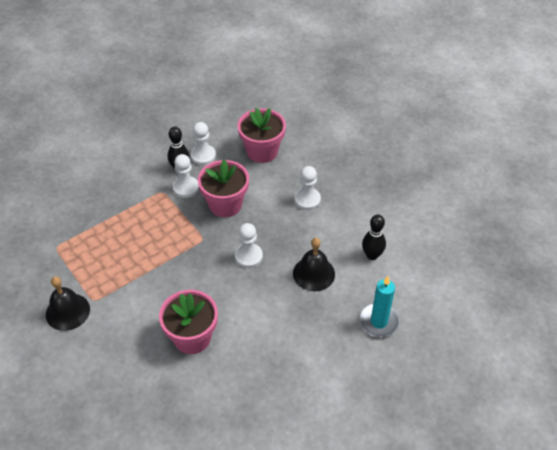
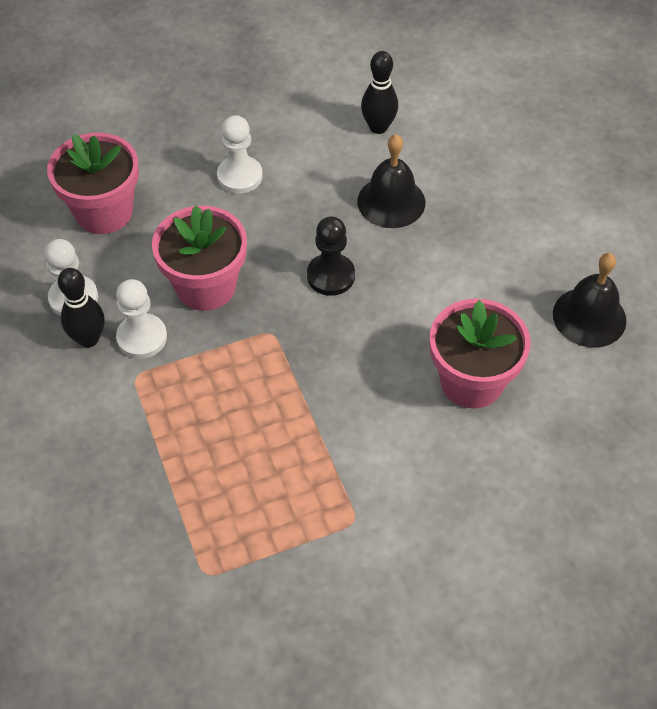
camera: 75 degrees left, 5 degrees up
black bell [46,276,90,331] -> black bell moved to [553,253,627,348]
white pawn [235,223,263,268] -> black pawn [307,216,355,296]
turquoise candle [360,276,400,337] -> none

